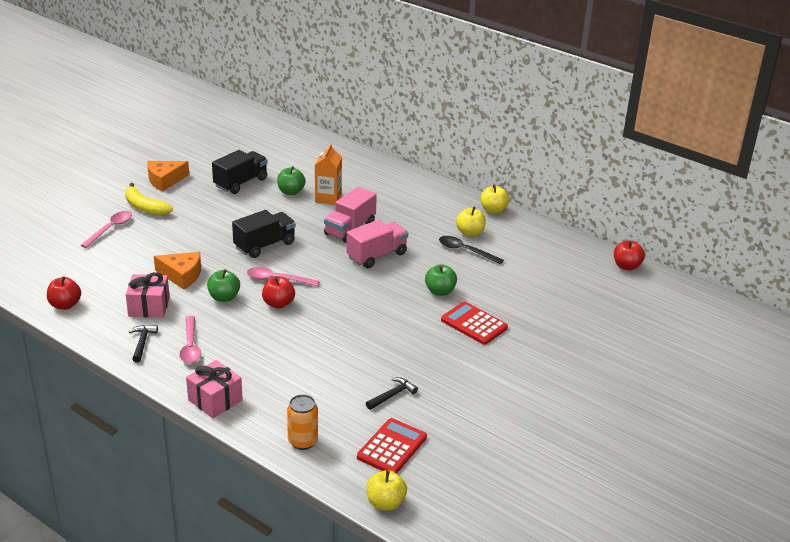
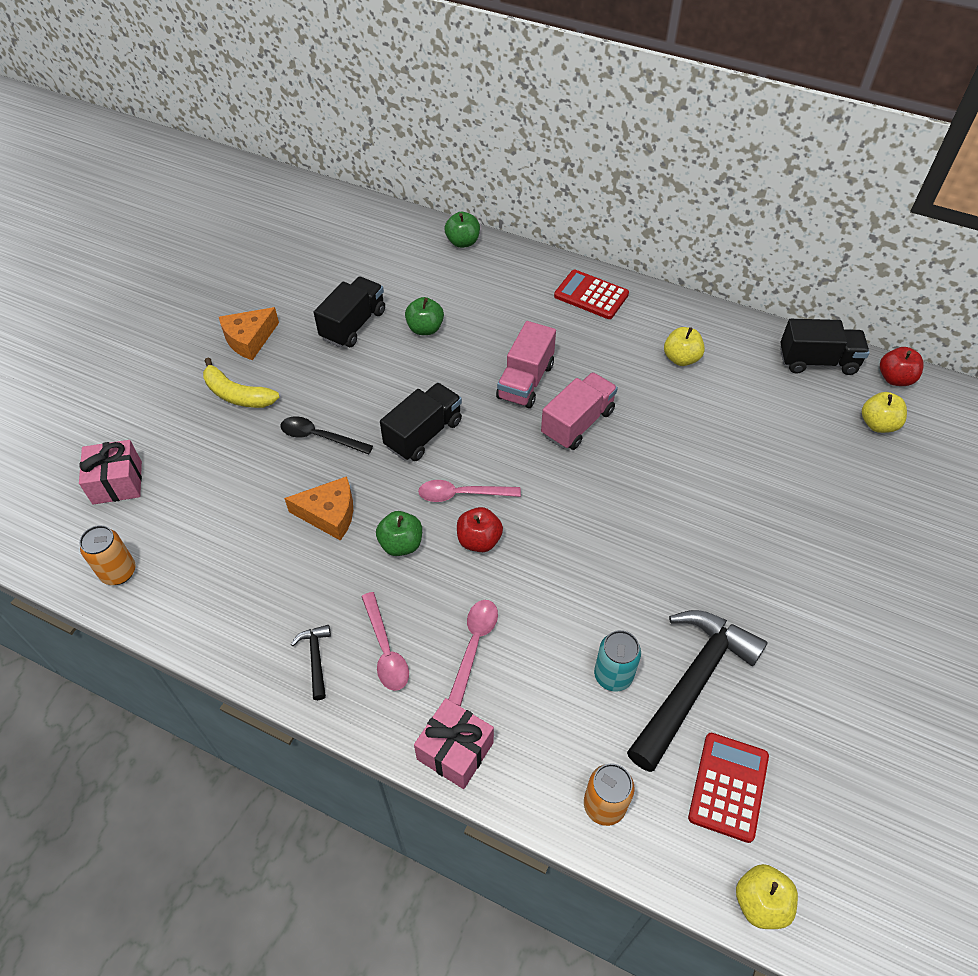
camera: 10 degrees left, 20 degrees up
red apple [47,276,81,310] -> none
pink spoon [81,211,132,248] -> pink spoon moved to [448,600,498,706]
pink gift [126,272,170,318] -> pink gift moved to [79,440,142,505]
orange carton [315,144,342,205] -> none
black hammer [366,377,418,410] -> black hammer [627,610,768,772], size x2.33
green apple [425,264,457,296] -> green apple moved to [444,212,480,248]
black spoon [439,236,504,264] -> black spoon moved to [280,416,373,455]
red calculator [441,302,508,345] -> red calculator moved to [554,270,629,319]
yellow apple [480,184,509,214] -> yellow apple moved to [862,392,907,433]
none -> orange can [79,525,135,585]
none -> turquoise can [594,630,641,692]
none -> black truck [780,319,870,375]

